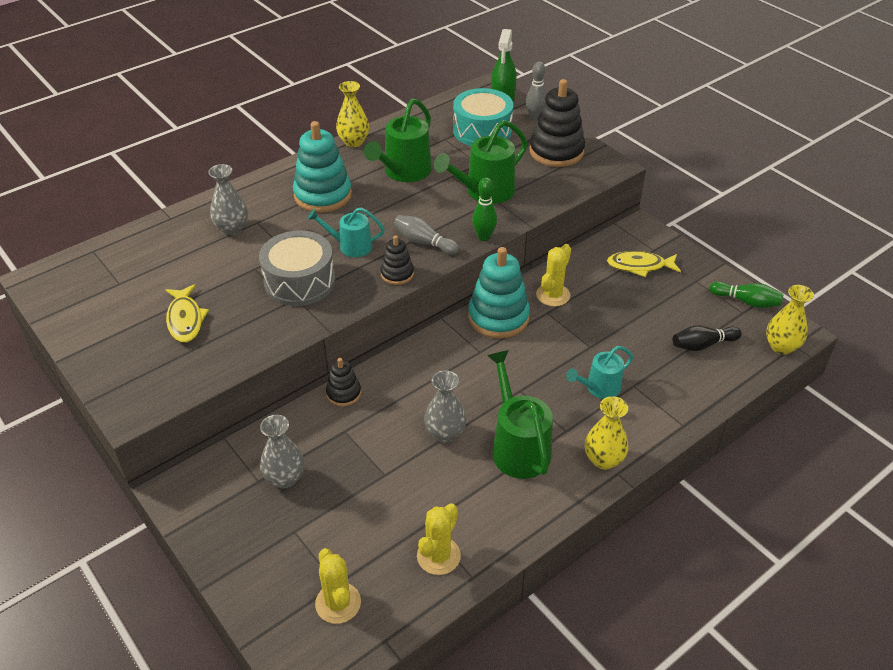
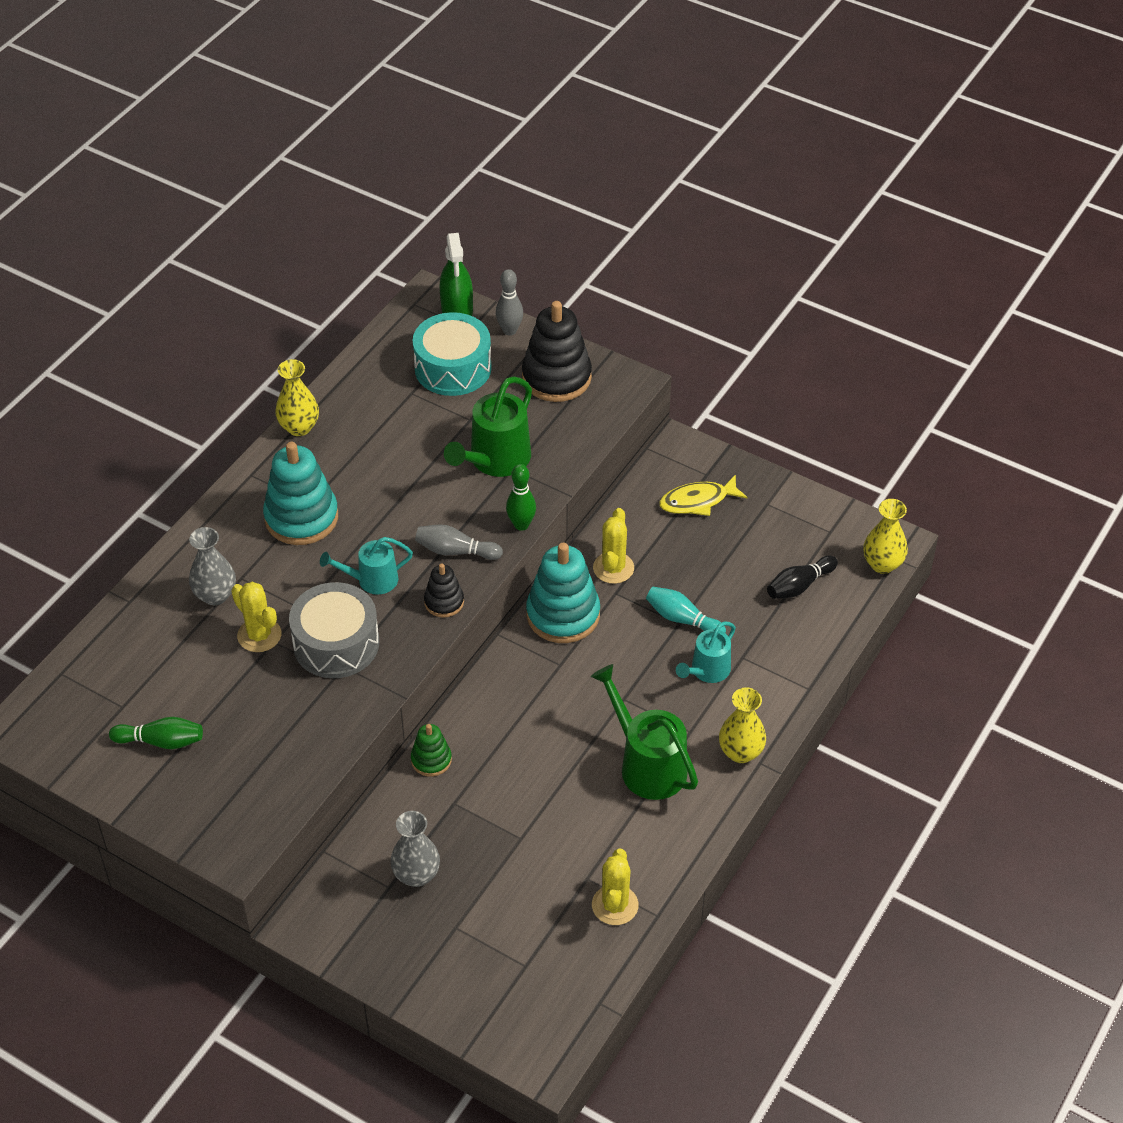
camera: 20 degrees left, 5 degrees up
yellow fish [165,284,209,342] -> none
yellow cactus [315,548,361,624] -> yellow cactus moved to [231,582,281,652]
black stacking toy [326,358,361,406] -> green stacking toy [411,724,452,777]
green watering can [364,99,432,182] -> none
grey vase [424,370,467,443] -> none
green bowling pin [709,282,784,308] -> green bowling pin moved to [109,717,203,749]
none -> turquoise bowling pin [646,587,726,633]

